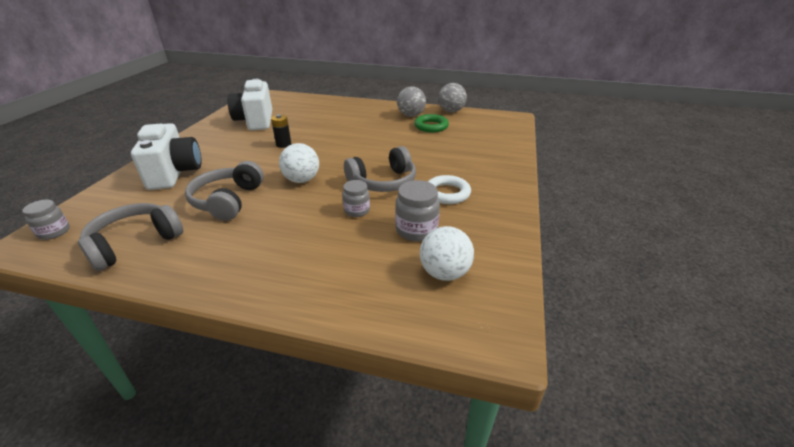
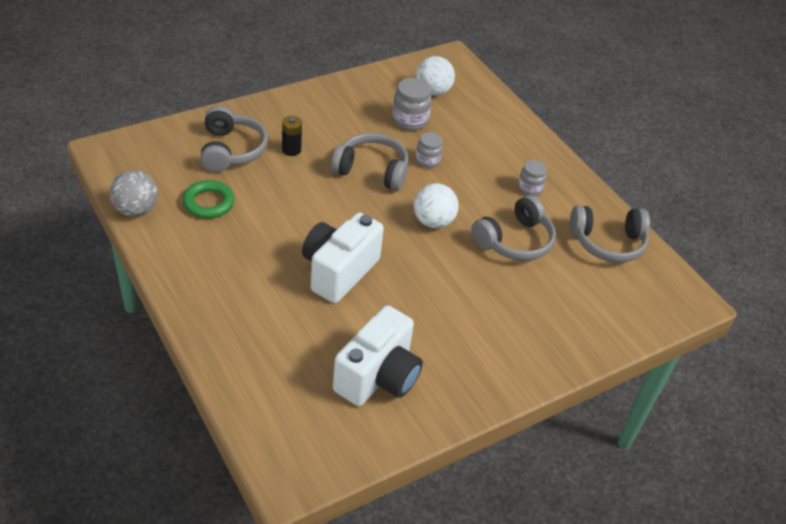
camera: 140 degrees left, 10 degrees up
grey jar [22,200,70,240] -> grey jar moved to [518,160,547,196]
white camera [131,123,202,190] -> white camera moved to [302,213,384,303]
black battery [271,114,291,148] -> black battery moved to [282,116,302,156]
grey ball [397,87,426,117] -> none
white ring [428,175,471,204] -> none
none -> grey headphones [200,106,268,172]

